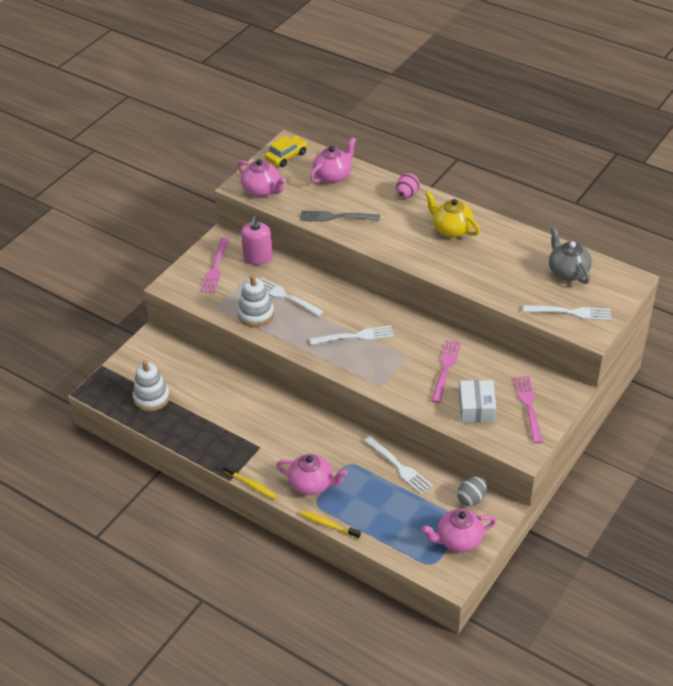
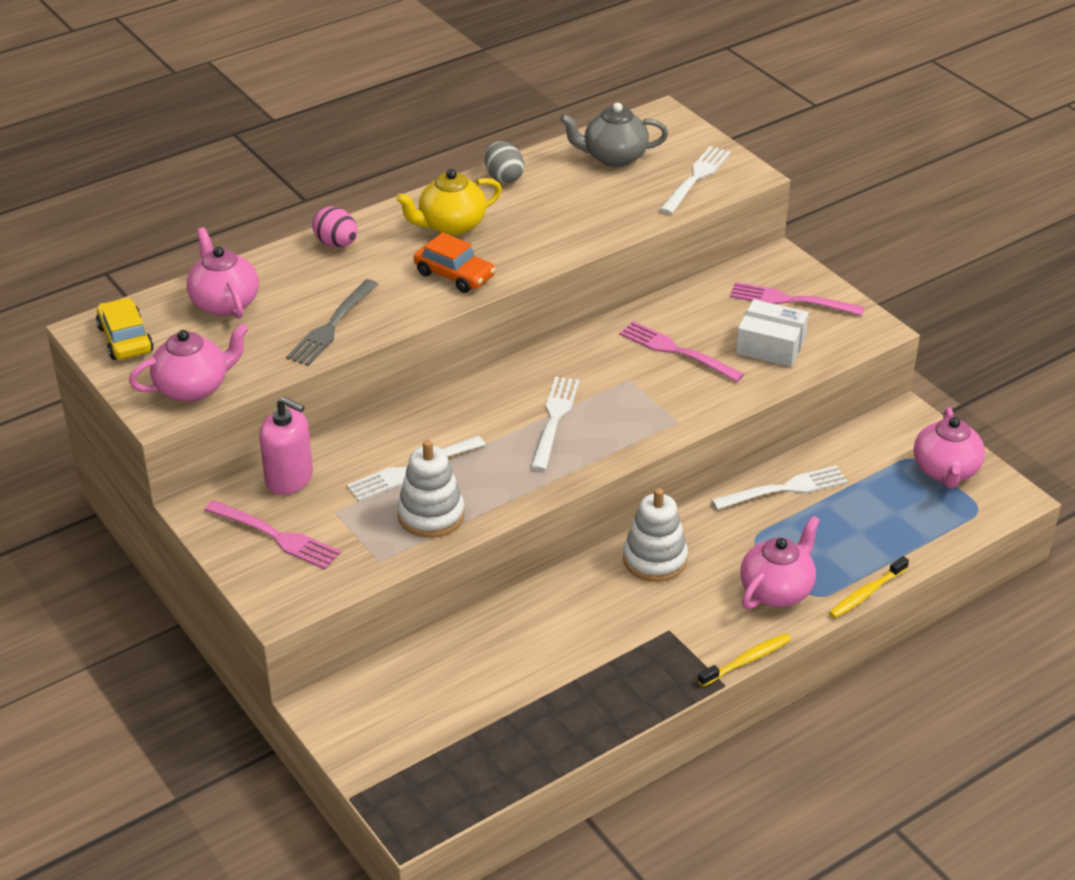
camera: 70 degrees left, 5 degrees down
white stacking toy [133,360,170,411] -> white stacking toy moved to [623,488,688,582]
grey egg [457,476,487,506] -> grey egg moved to [485,141,524,184]
none -> orange car [414,232,496,293]

